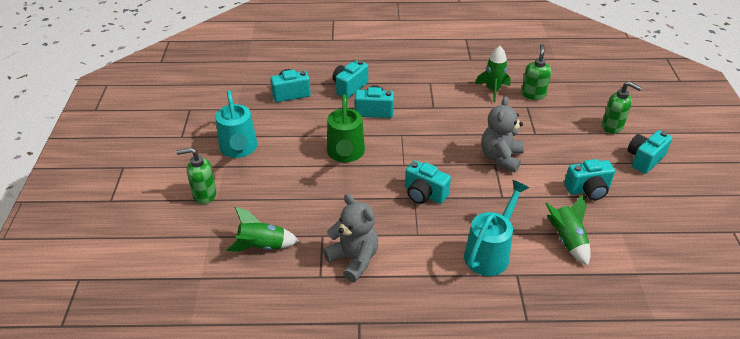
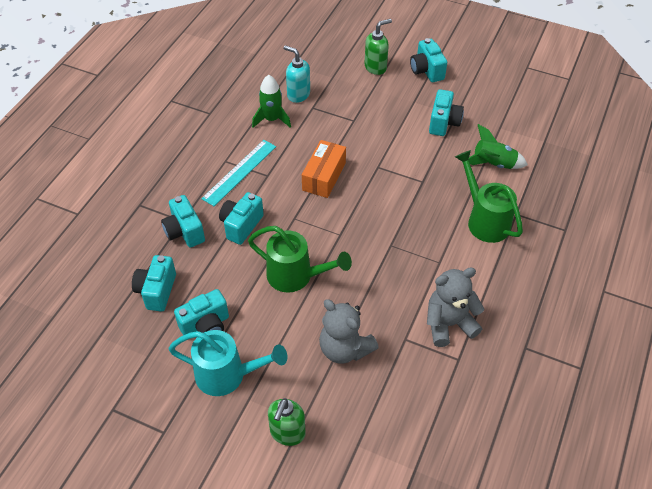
camera: 65 degrees left, 10 degrees up
green rocket [226,207,299,252] -> none
turquoise camera [405,160,451,204] -> turquoise camera moved to [174,289,229,335]
turquoise watering can [464,180,529,276] -> green watering can [455,150,523,243]
grey teddy bear [481,96,524,173] -> grey teddy bear moved to [319,299,379,364]
green soap dispenser [521,44,551,100] -> turquoise soap dispenser [284,45,310,103]
none -> turquoise ruler [201,140,276,206]
none -> orange box [302,140,346,198]

